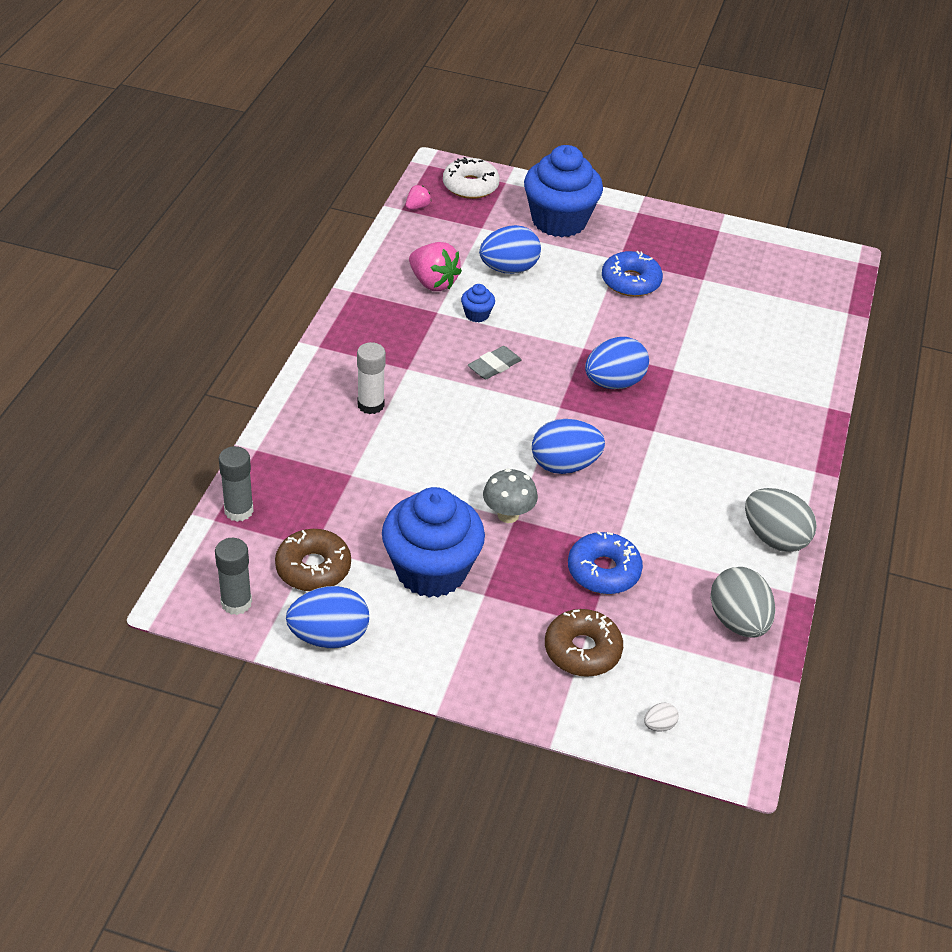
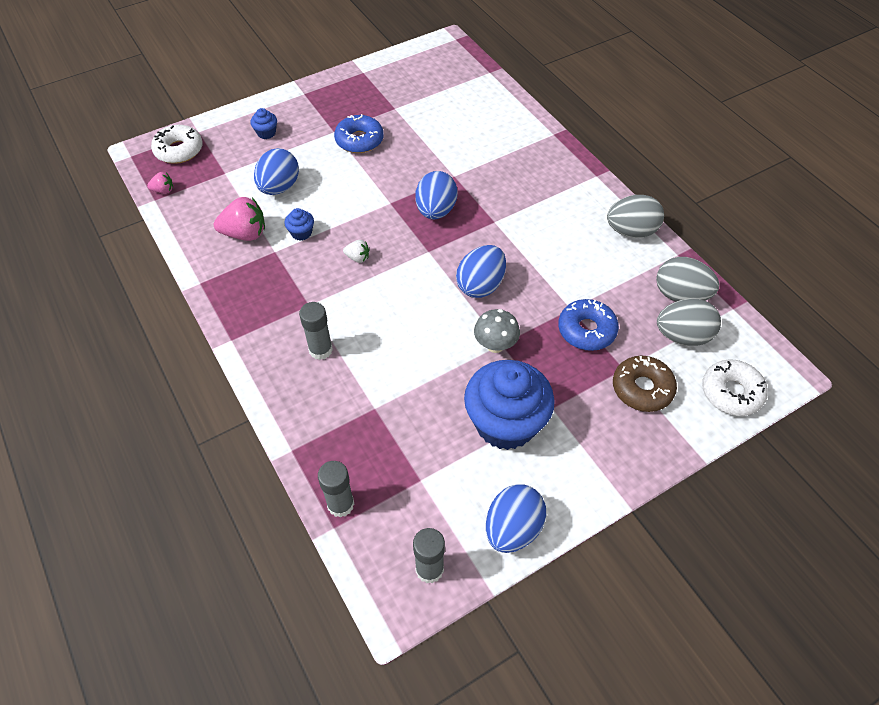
camera: 45 degrees left, 10 degrees up
brown donut [275,529,351,591] -> none
white glue stick [357,342,386,414] -> grey glue stick [299,302,333,360]
pink strawberry [405,185,431,210] -> pink strawberry turned 90 degrees clockwise [147,172,173,194]
grey eraser [468,346,522,380] -> white strawberry [343,240,369,263]
blue cupcake [524,145,603,237] -> blue cupcake [251,108,277,139], size x0.40
white egg [644,703,679,732] -> white donut [702,360,768,416]
none -> grey egg [657,299,721,346]

